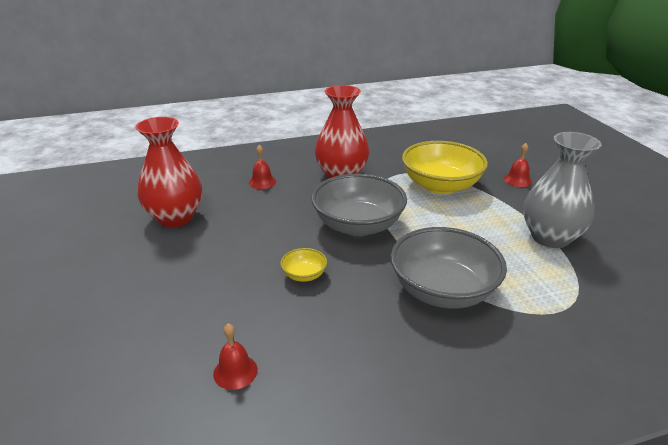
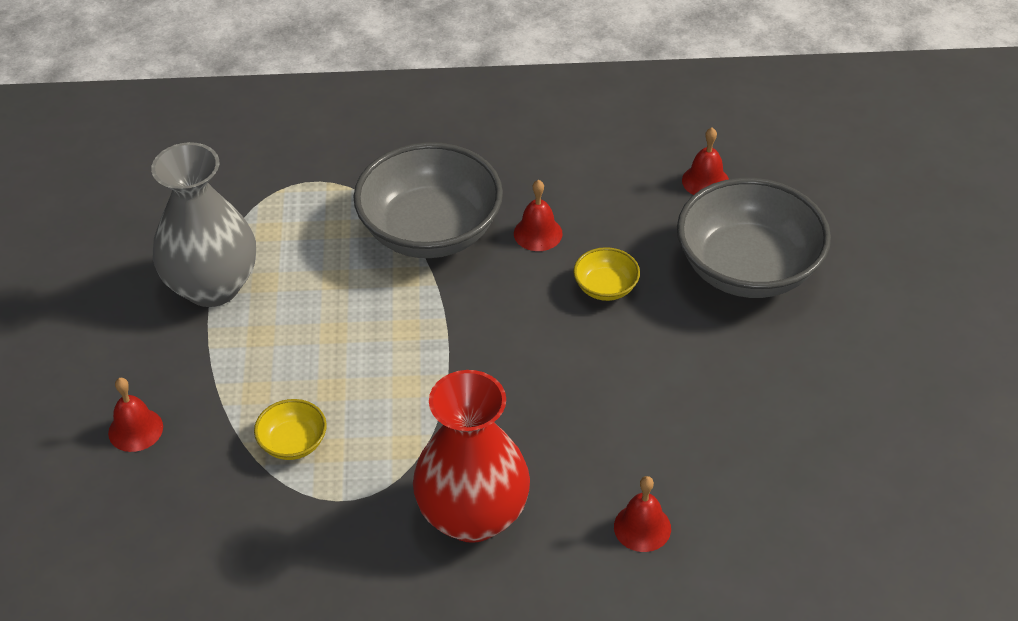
camera: 165 degrees left, 15 degrees up
red vase [135,117,202,227] -> none
grey bowl [311,174,407,236] -> grey bowl moved to [677,178,831,298]
yellow bowl [402,141,488,194] -> yellow bowl [254,399,327,460], size x0.44
none -> red bell [514,180,563,251]

